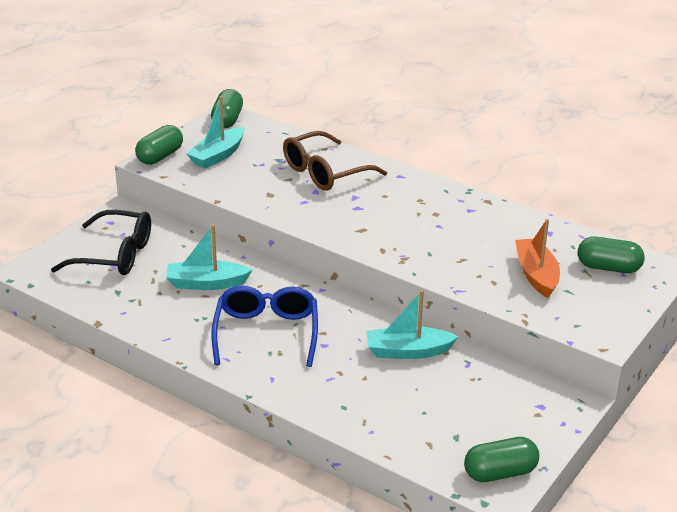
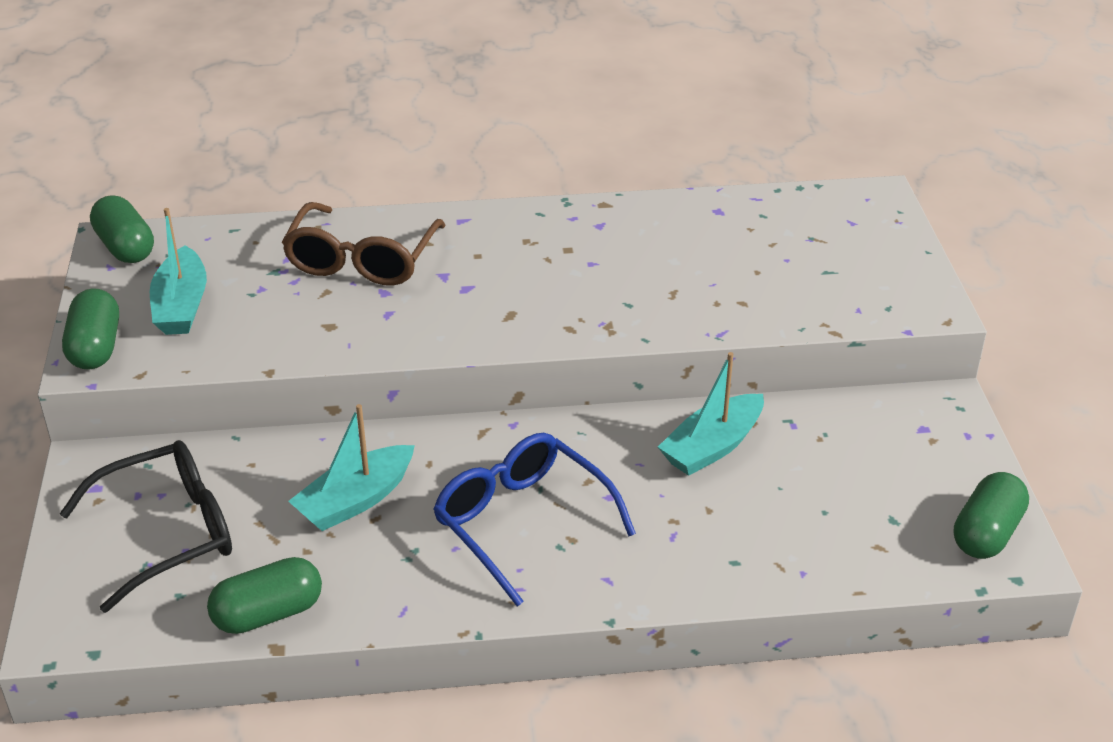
camera: 40 degrees left, 5 degrees up
orange boat [515,219,560,298] -> none
green capsule [578,237,645,273] -> green capsule moved to [207,557,322,634]

